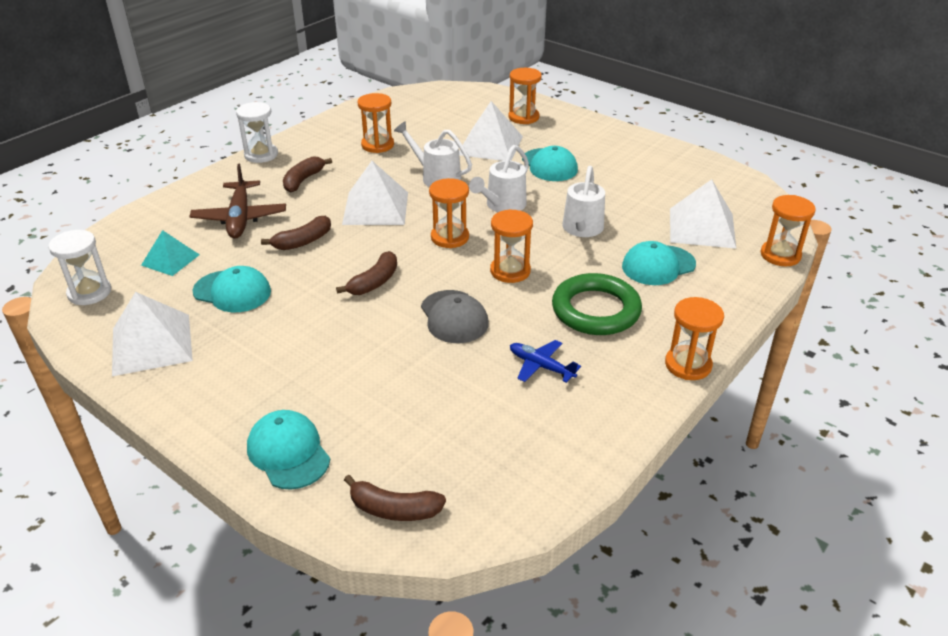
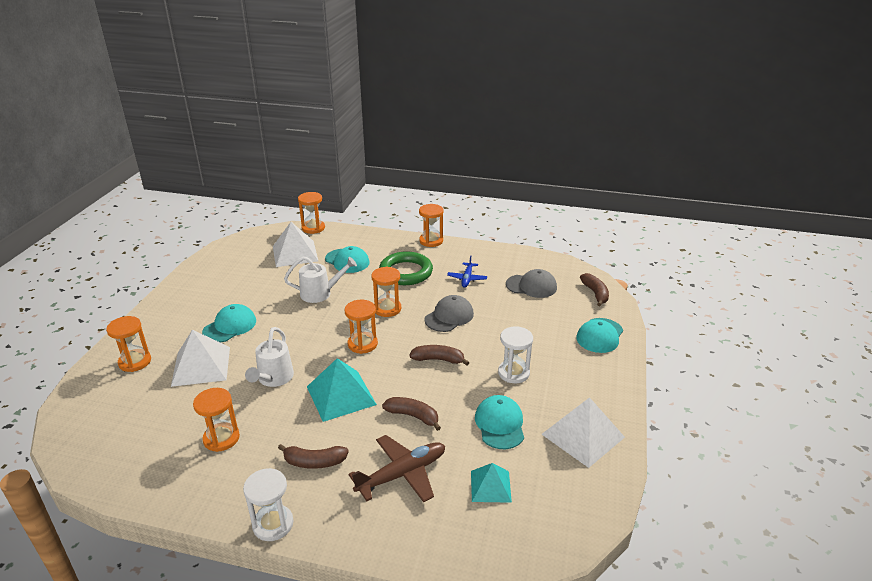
camera: 115 degrees left, 5 degrees down
white hourglass [48,230,111,305] -> white hourglass moved to [498,326,533,383]
white pyramid [342,161,408,225] -> turquoise pyramid [307,358,377,422]
white watering can [469,145,529,212] -> none
none -> grey cap [506,269,557,298]

